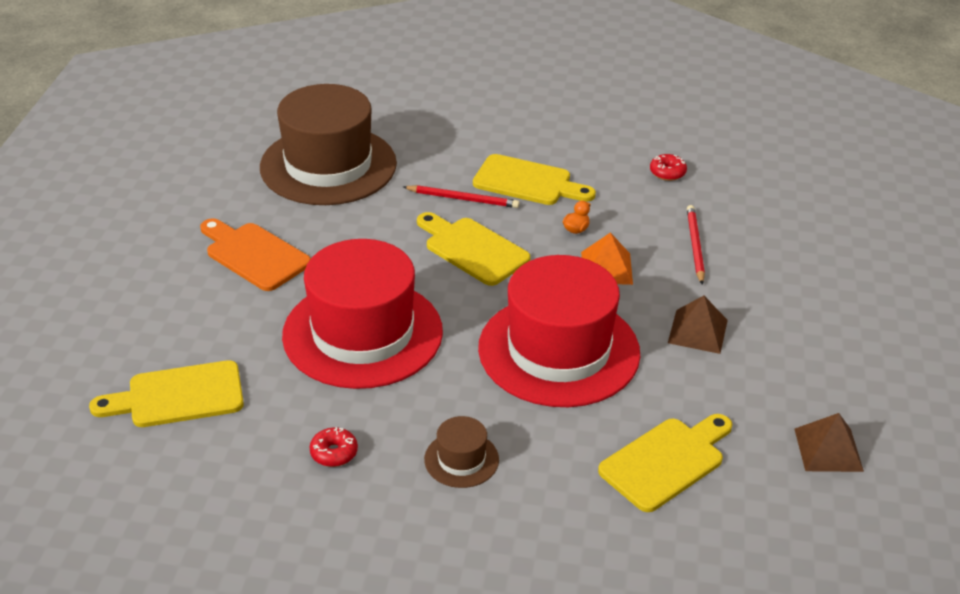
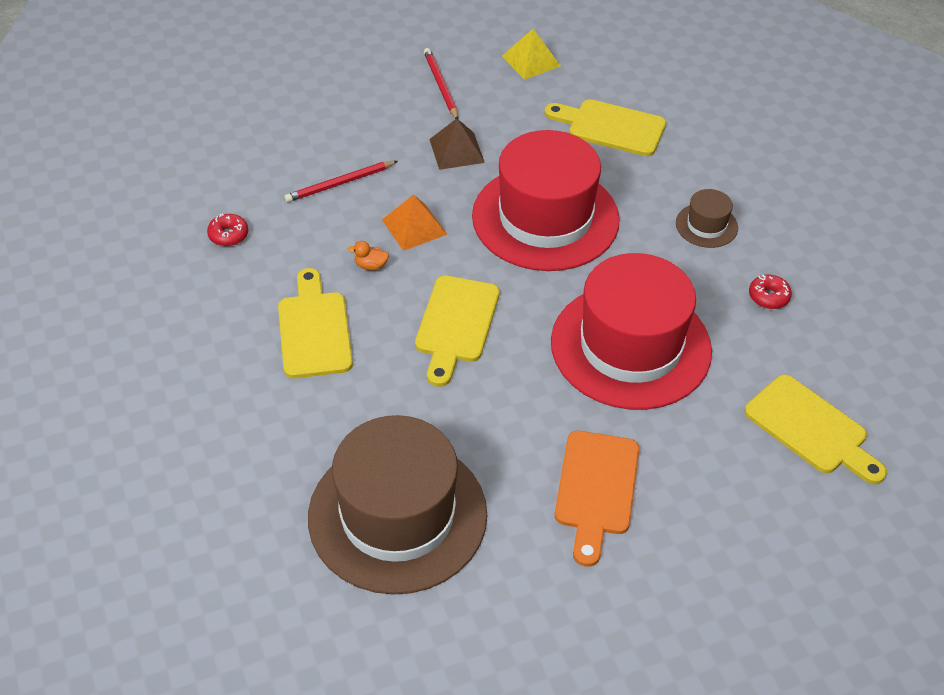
camera: 120 degrees left, 10 degrees up
red pencil [403,185,520,208] -> red pencil moved to [424,48,458,119]
brown pyramid [794,413,864,472] -> yellow pyramid [502,29,561,80]

